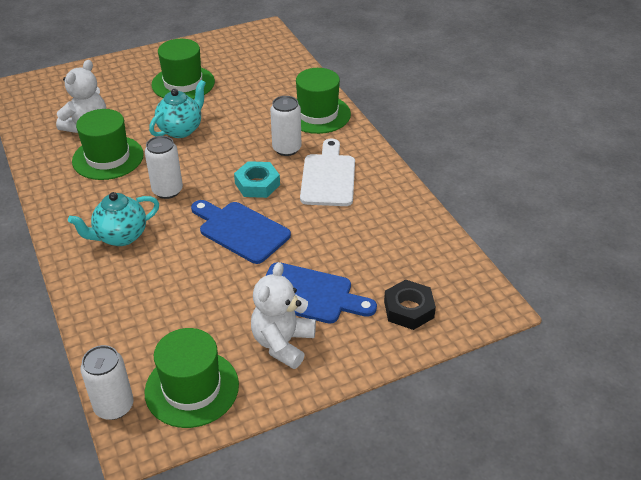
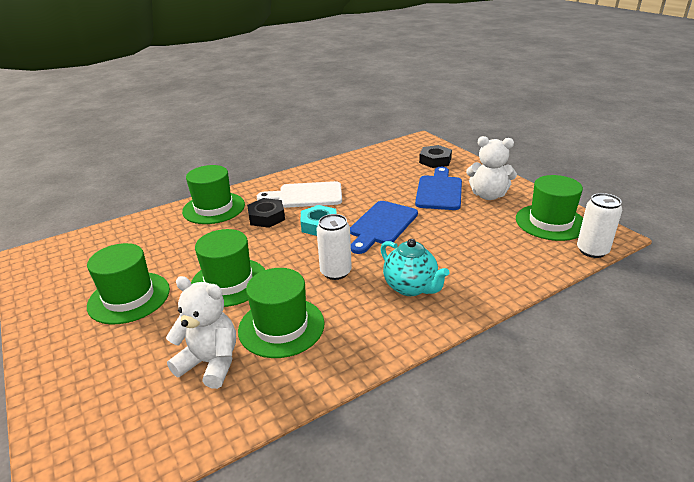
camera: 95 degrees left, 10 degrees down
turquoise teapot [149,80,206,138] -> green hat [191,229,265,307]
white can [270,96,301,156] -> black nut [247,198,285,228]

